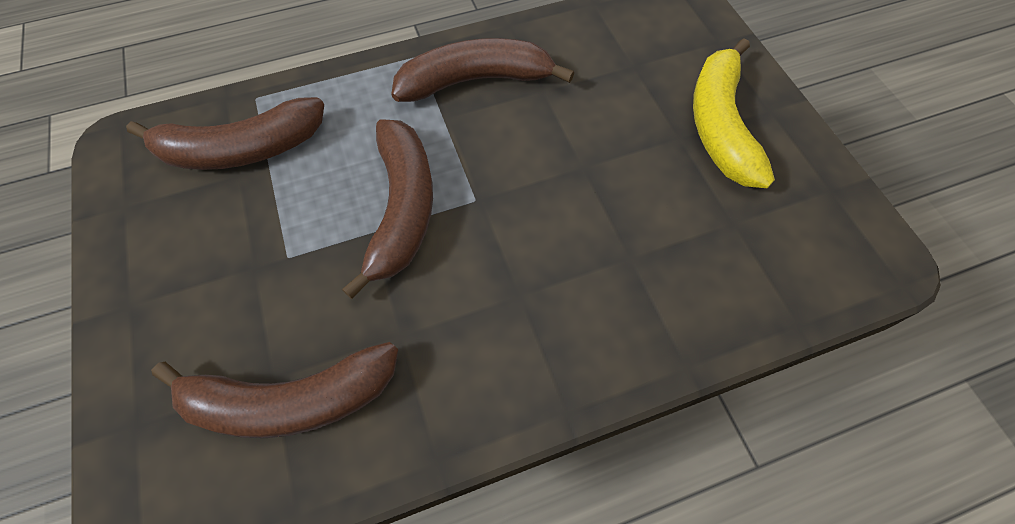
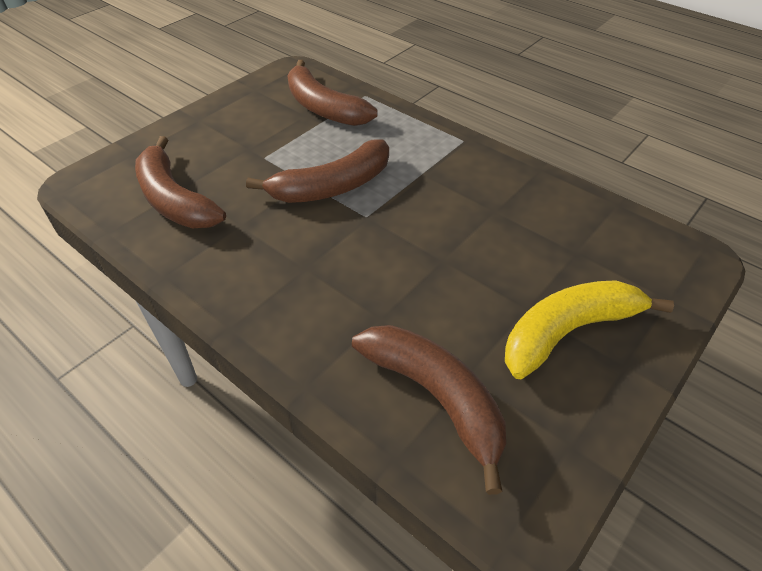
camera: 60 degrees right, 15 degrees down
brown banana [391,38,574,102] -> brown banana moved to [352,325,506,495]

